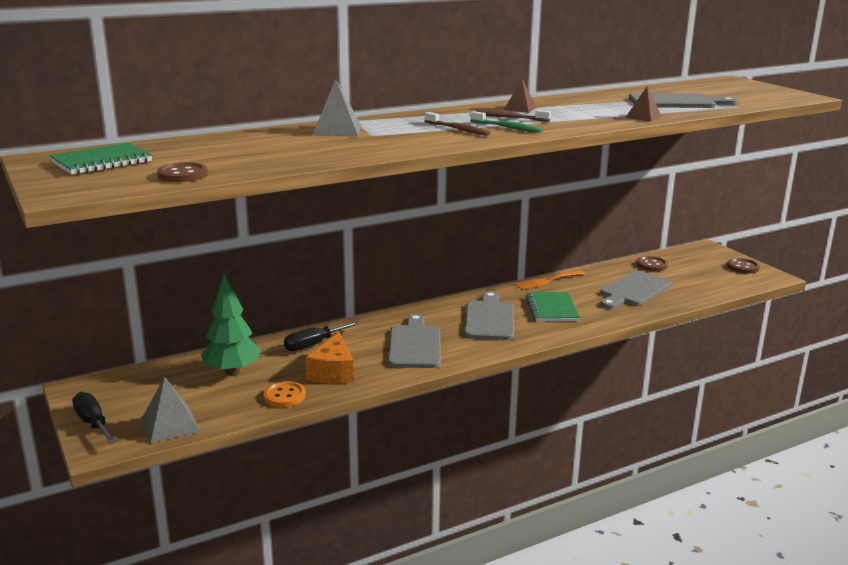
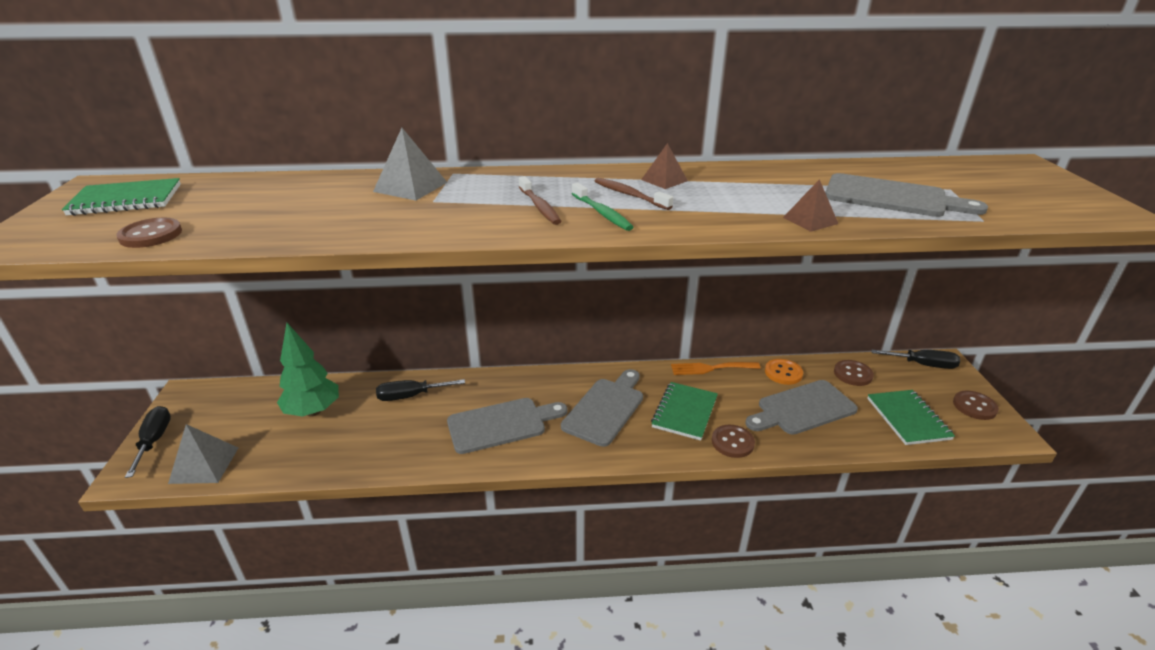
camera: 25 degrees right, 10 degrees up
orange button [263,381,306,407] -> orange button moved to [765,359,803,385]
orange cheese [305,332,354,383] -> none
grey cutting board [388,314,441,368] -> grey cutting board turned 45 degrees clockwise [447,398,567,454]
none -> brown button [712,425,755,458]
none -> green notebook [867,390,955,445]
none -> black screwdriver [871,349,960,369]

